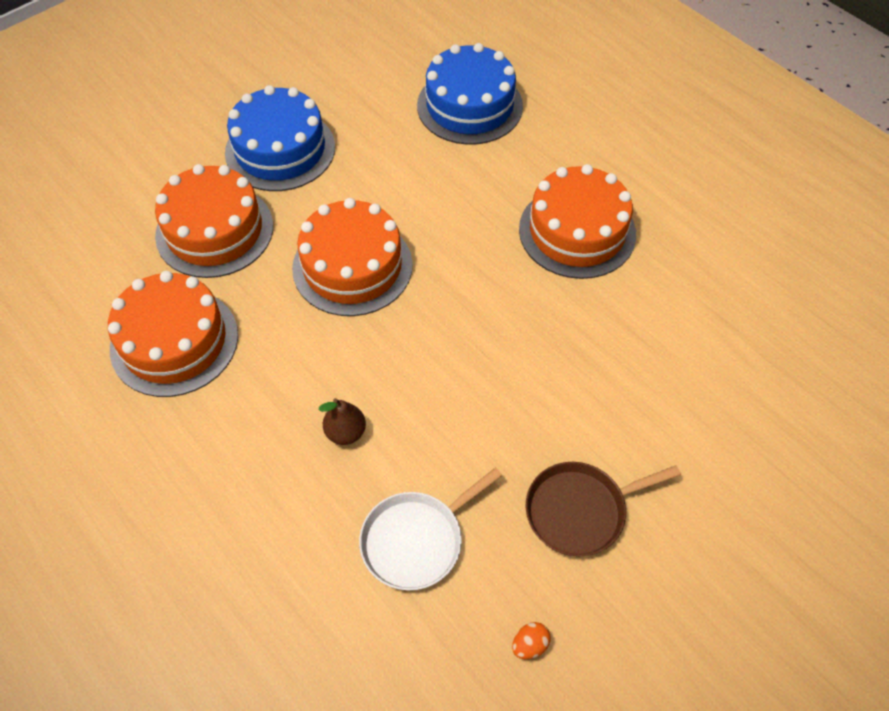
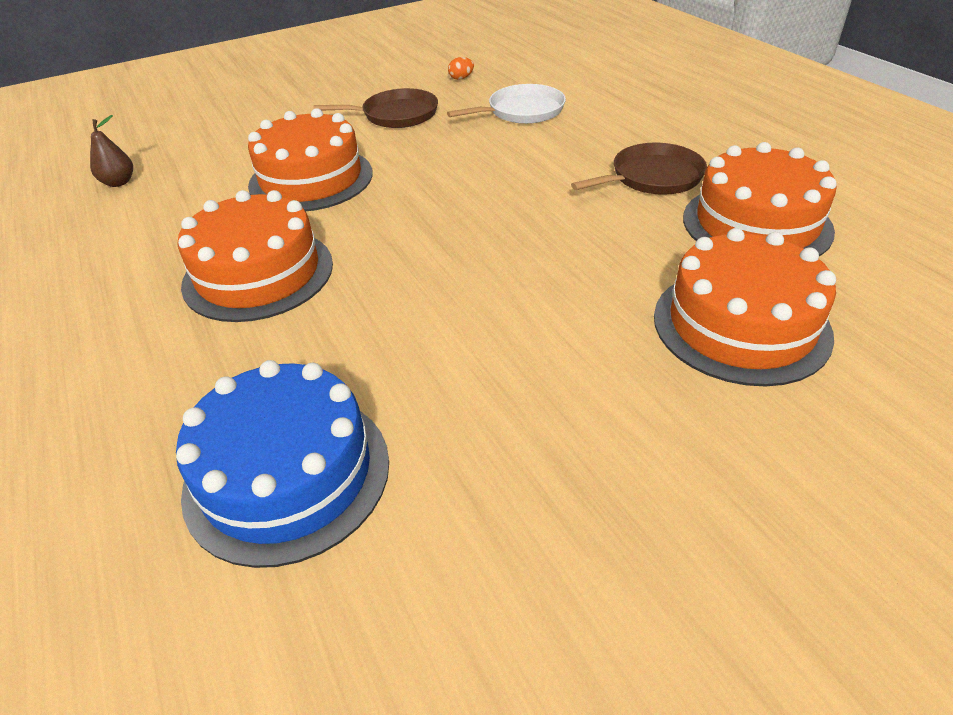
camera: 165 degrees left, 15 degrees down
blue cake [225,85,335,191] -> none
orange cake [292,198,413,316] -> orange cake moved to [248,108,373,211]
brown pear [319,398,366,445] -> brown pear moved to [90,115,133,187]
none -> brown pan [571,143,707,195]

